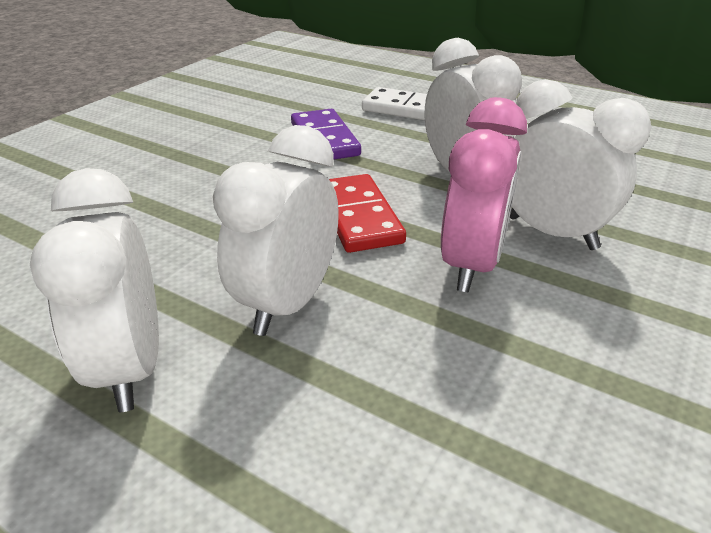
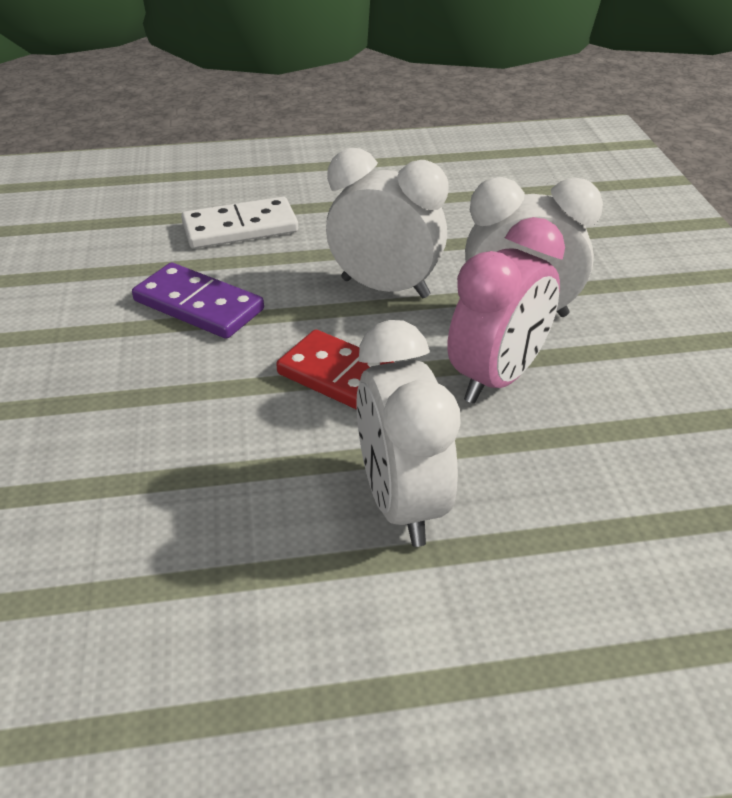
camera: 40 degrees left, 5 degrees up
white clock [30,168,159,412] -> none
pink clock [441,97,527,292] -> pink clock turned 60 degrees clockwise [447,217,565,404]

